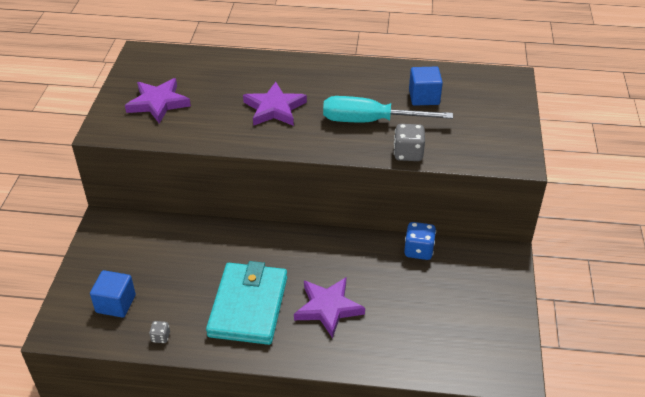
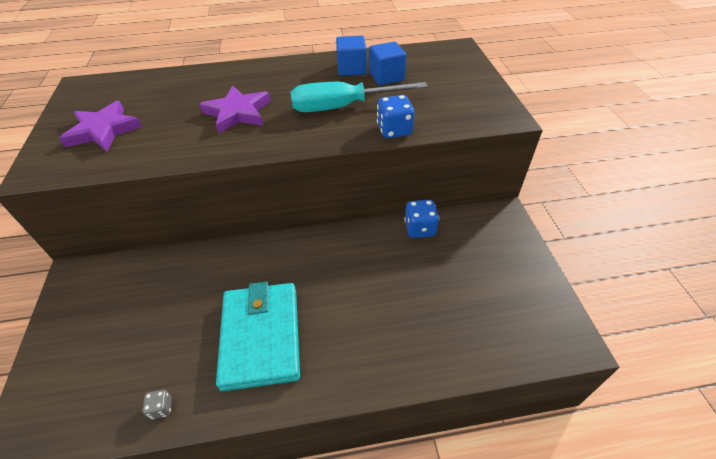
camera: 15 degrees left, 5 degrees up
blue cube [90,270,136,318] -> blue cube moved to [336,36,366,76]
purple star [294,277,365,338] -> none
grey dice [394,124,425,161] -> blue dice [377,95,414,138]

